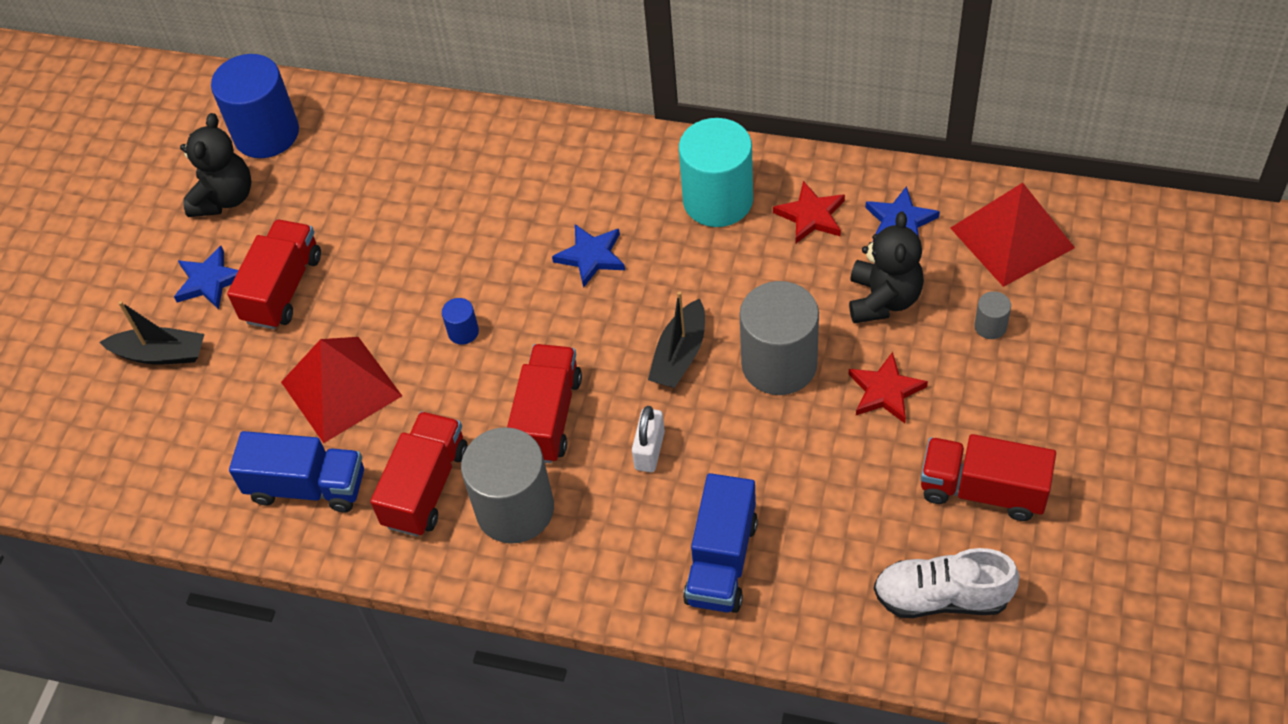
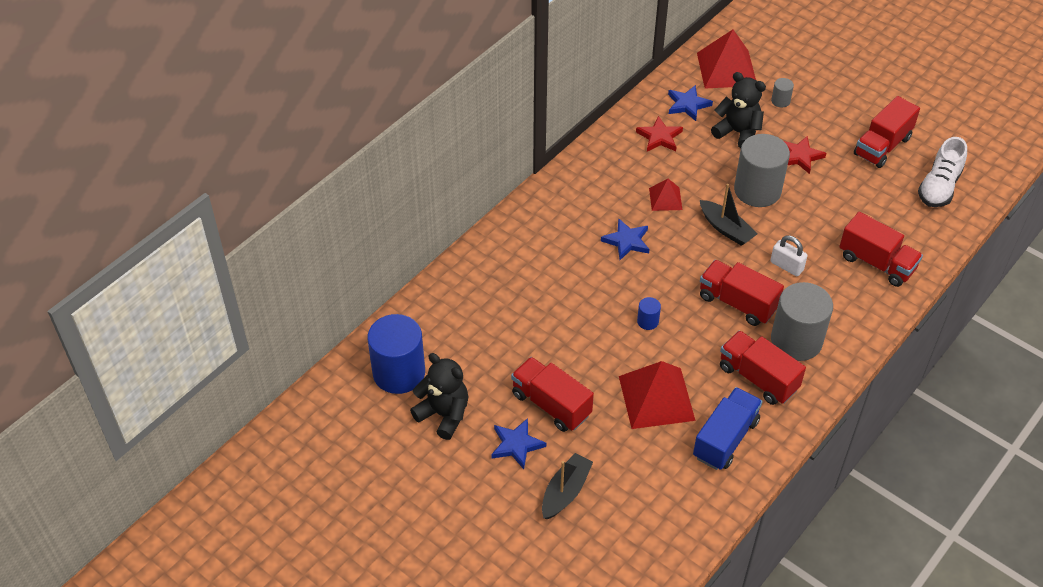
camera: 70 degrees left, 5 degrees down
turquoise cylinder [679,118,753,227] -> none
blue truck [683,473,758,613] -> red truck [839,212,923,287]
none -> red pyramid [649,179,682,211]

